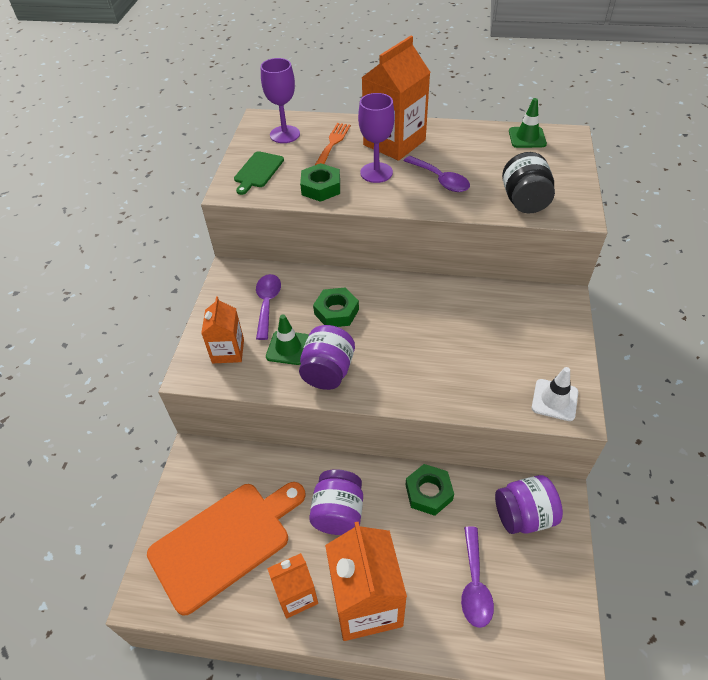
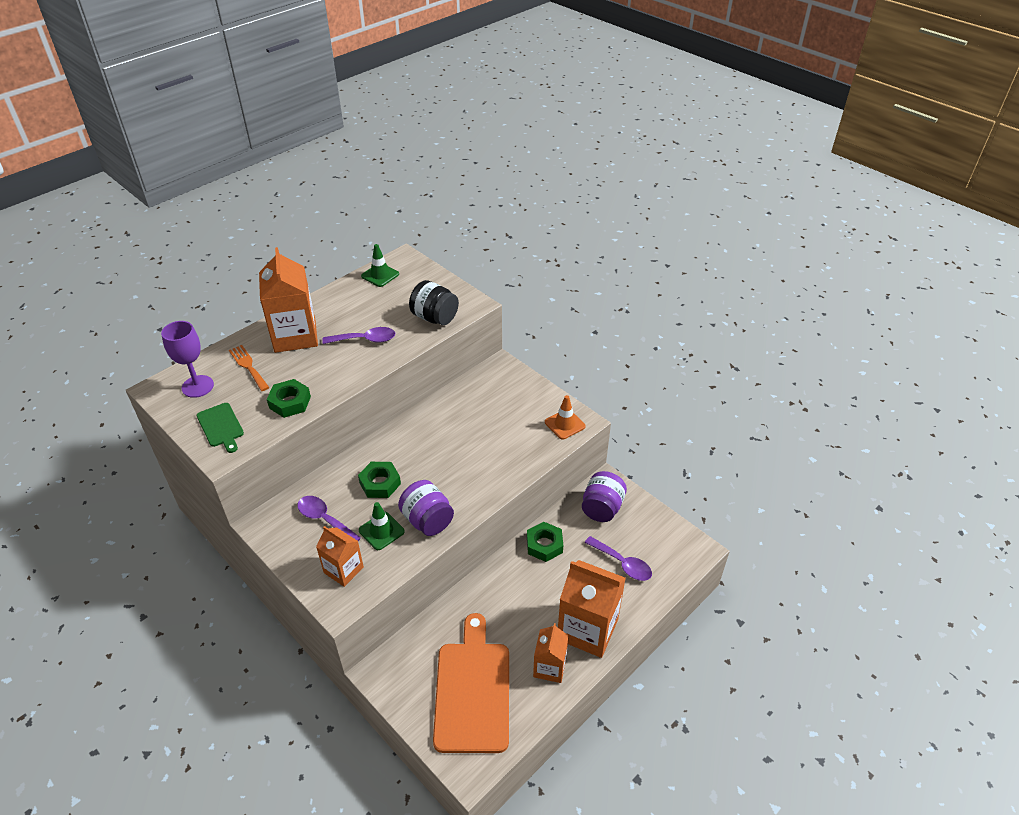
camera: 55 degrees left, 5 degrees down
purple jar [309,469,363,535] -> none
purple goblet [358,93,394,183] -> none
white traffic cone [532,367,578,421] -> orange traffic cone [545,395,585,440]

